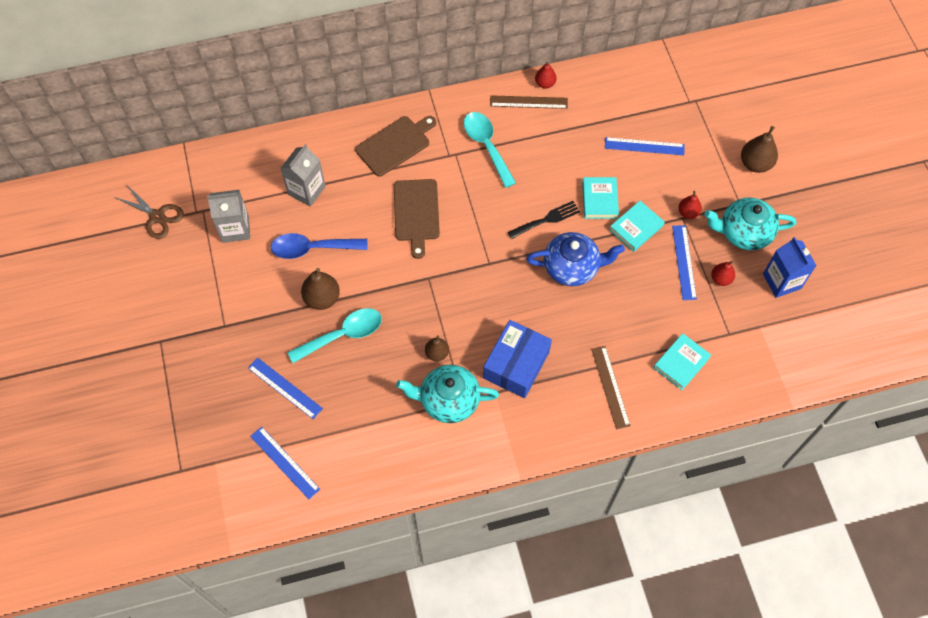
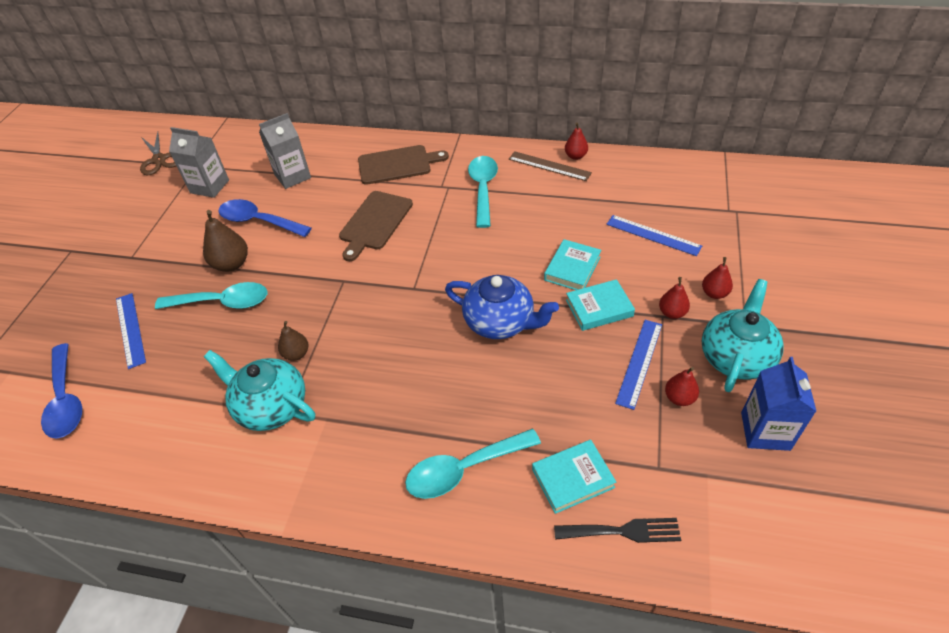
camera: 30 degrees right, 15 degrees down
blue ruler [250,427,320,499] -> blue spoon [41,343,82,438]
blue box [483,320,552,398] -> none
black fork [508,201,580,239] -> black fork moved to [554,518,681,543]
brown ruler [591,346,630,429] -> turquoise spoon [405,429,541,499]
turquoise teapot [704,197,796,251] -> turquoise teapot turned 90 degrees clockwise [702,279,784,392]
brown pear [741,126,778,173] -> none
none -> red pear [702,257,733,299]

